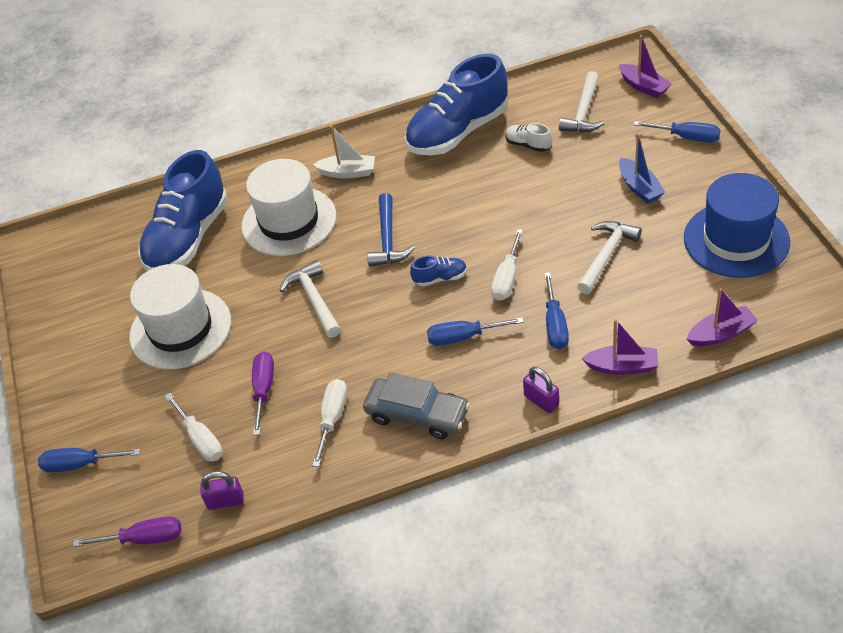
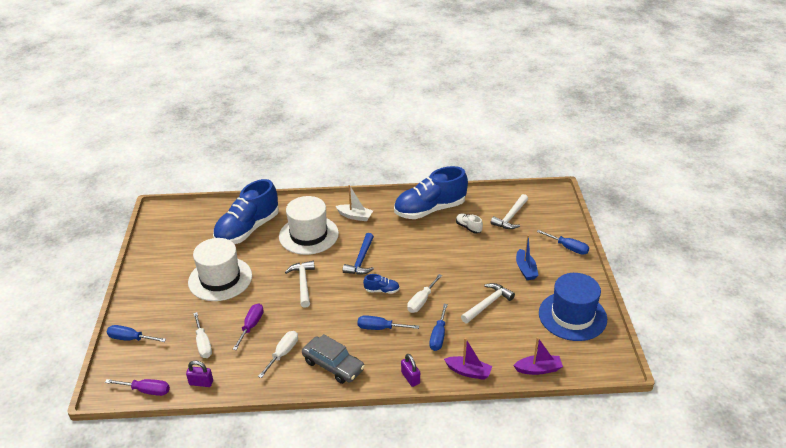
camera: 10 degrees right, 10 degrees down
purple boat [619,35,672,98] -> none

